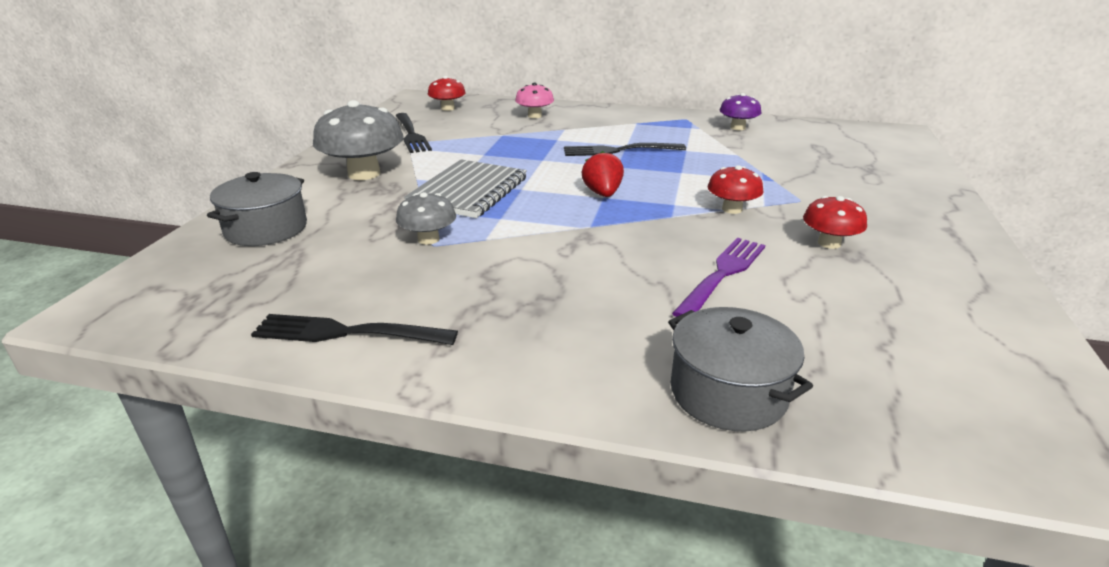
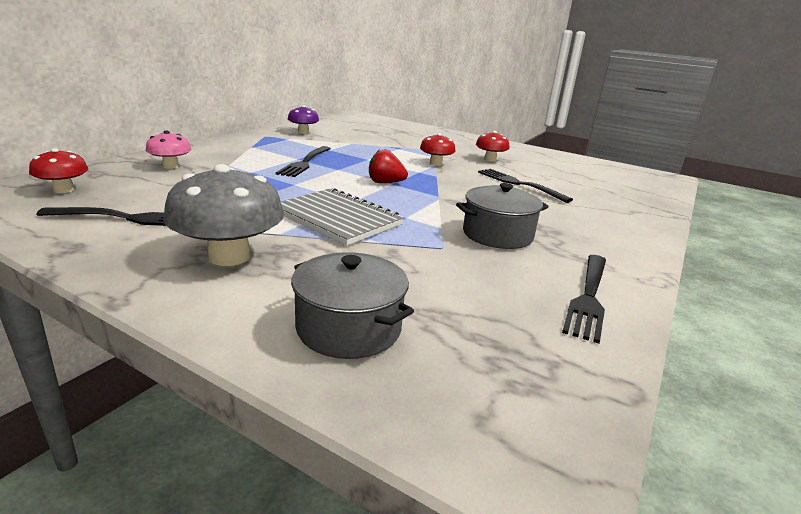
camera: 75 degrees left, 5 degrees down
grey mushroom [396,192,456,245] -> none
grey pot [668,307,813,432] -> grey pot moved to [456,183,548,249]
purple fork [672,238,765,317] -> black fork [478,169,573,203]

